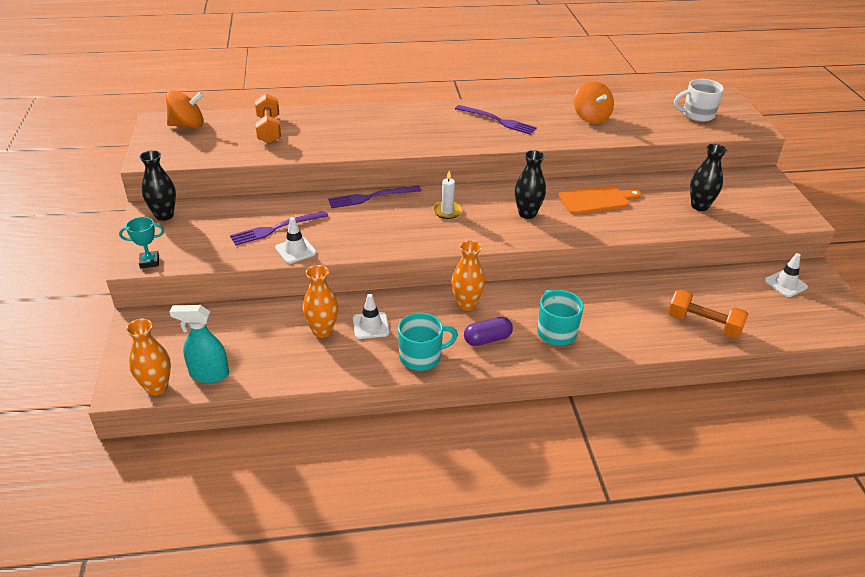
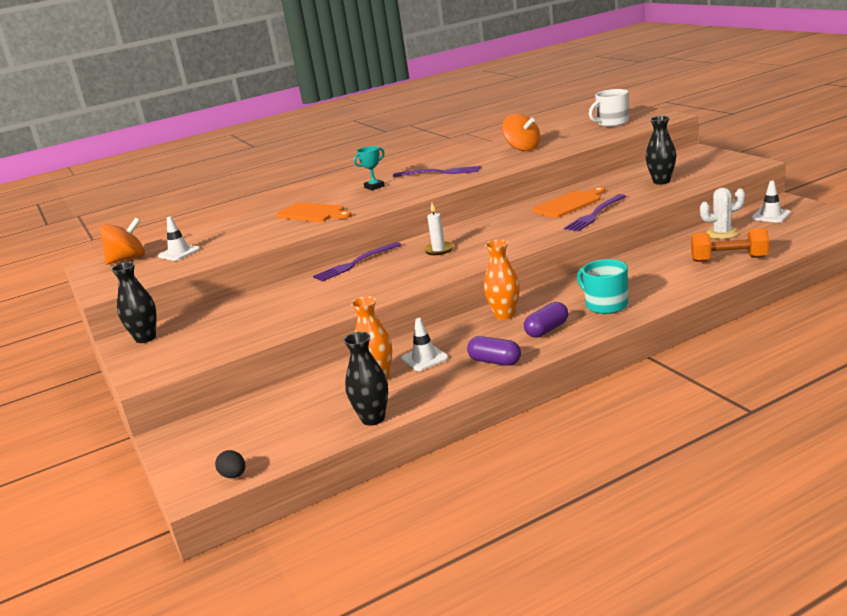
camera: 15 degrees left, 15 degrees down
turquoise trophy [119,217,164,268] -> turquoise trophy moved to [354,146,385,190]
orange vase [126,319,171,395] -> black egg [215,450,245,478]
turquoise spray bottle [170,305,229,383] -> none
purple fork [230,211,328,246] -> purple fork moved to [564,194,626,232]
orange dumbbell [255,93,281,143] -> none
white traffic cone [275,217,317,264] -> white traffic cone moved to [158,217,200,261]
turquoise mug [398,313,458,371] -> purple capsule [467,336,521,366]
black vase [515,150,546,219] -> black vase moved to [344,332,388,426]
none -> orange cutting board [276,202,351,222]
none -> white cactus [700,188,745,239]

